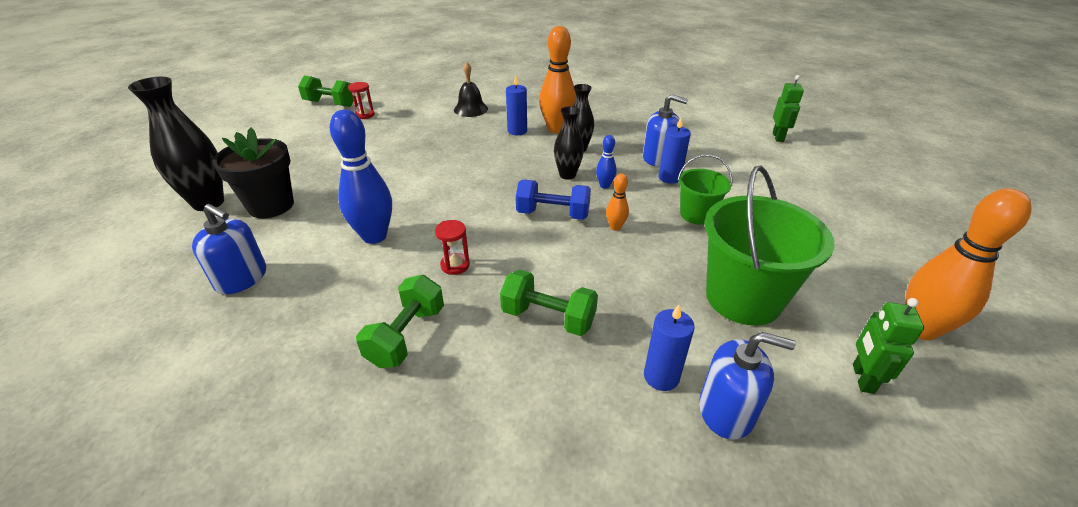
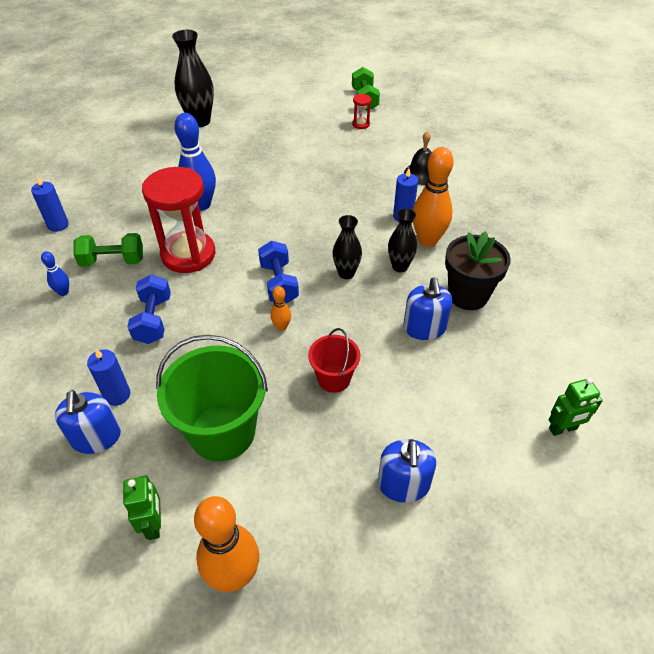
camera: 65 degrees right, 10 degrees up
blue soap dispenser [192,204,266,294] -> blue soap dispenser moved to [378,439,436,503]
black flower pot [213,127,294,218] -> black flower pot moved to [445,231,511,310]
red hourglass [435,220,470,275] -> red hourglass [142,167,216,273], size x2.46
green dumbbell [500,270,598,336] -> blue dumbbell [127,274,171,344]
blue bowling pin [596,135,616,188] -> blue bowling pin moved to [41,251,69,296]
blue candle [658,117,691,184] -> blue candle moved to [31,176,69,232]
green bucket [677,154,733,225] -> red bucket [308,328,360,393]
green robot [853,298,924,394] -> green robot turned 90 degrees clockwise [123,475,161,540]

